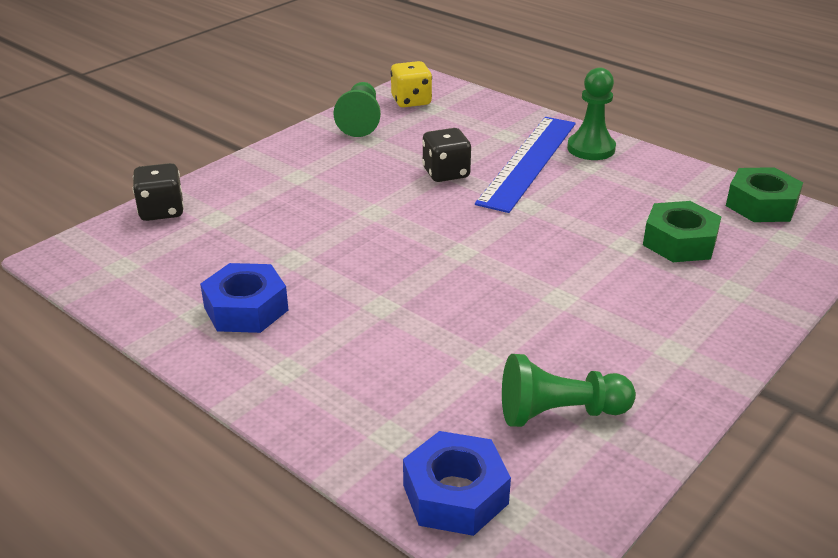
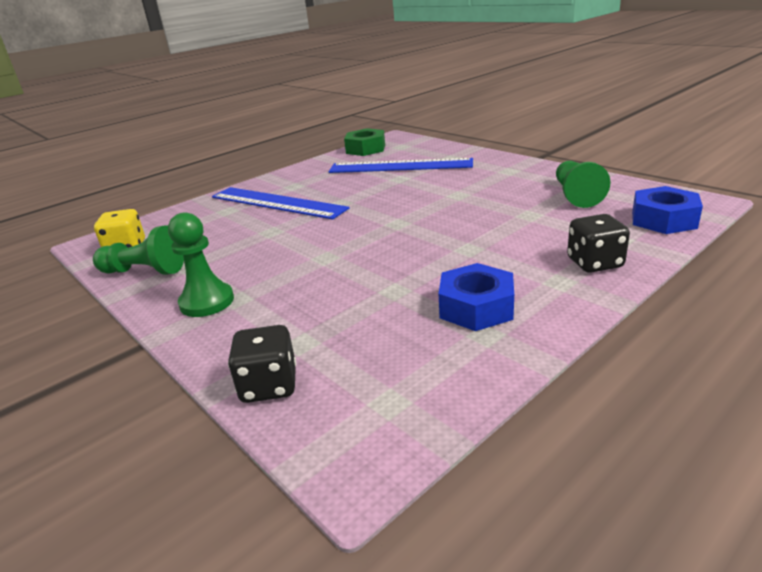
camera: 80 degrees left, 5 degrees down
black dice [422,128,471,182] -> black dice moved to [567,214,630,273]
green pawn [567,68,616,160] -> green pawn moved to [168,212,234,317]
green nut [643,201,721,262] -> blue ruler [329,158,473,173]

